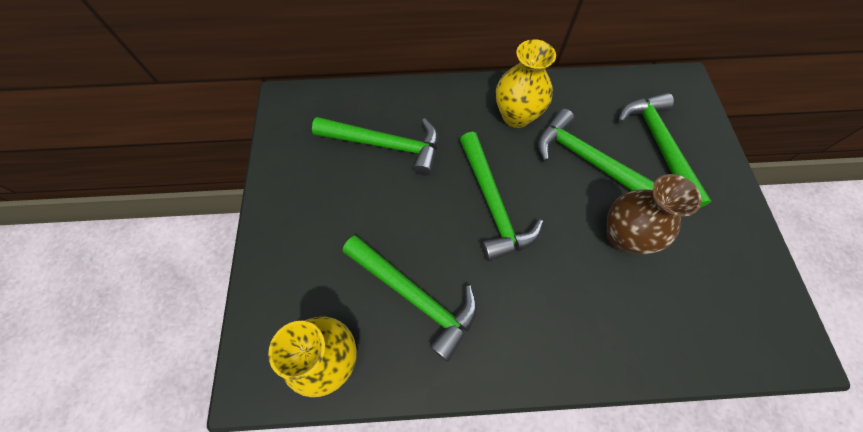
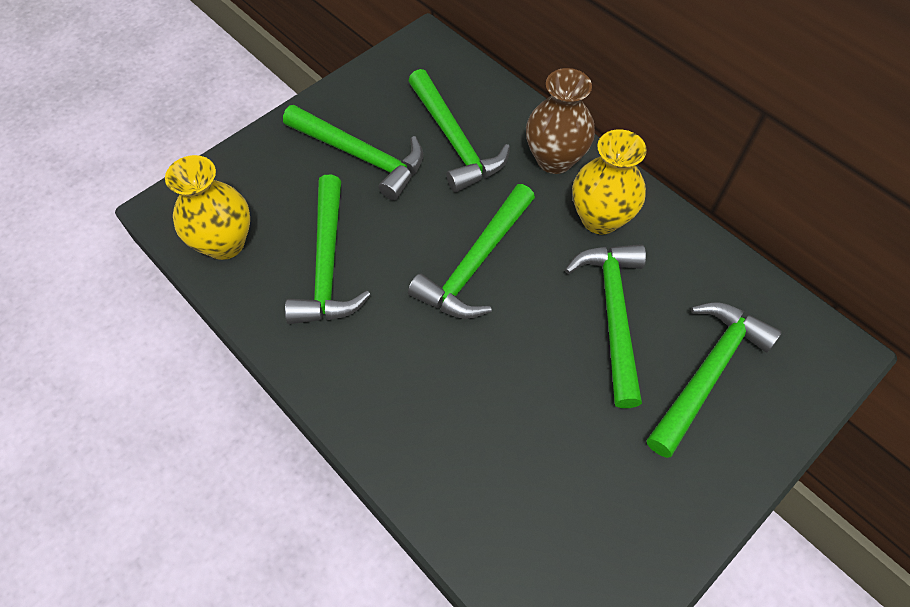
camera: 50 degrees right, 5 degrees down
brown vase [606,174,701,254] -> brown vase moved to [526,68,595,174]
none -> green hammer [283,105,424,200]

